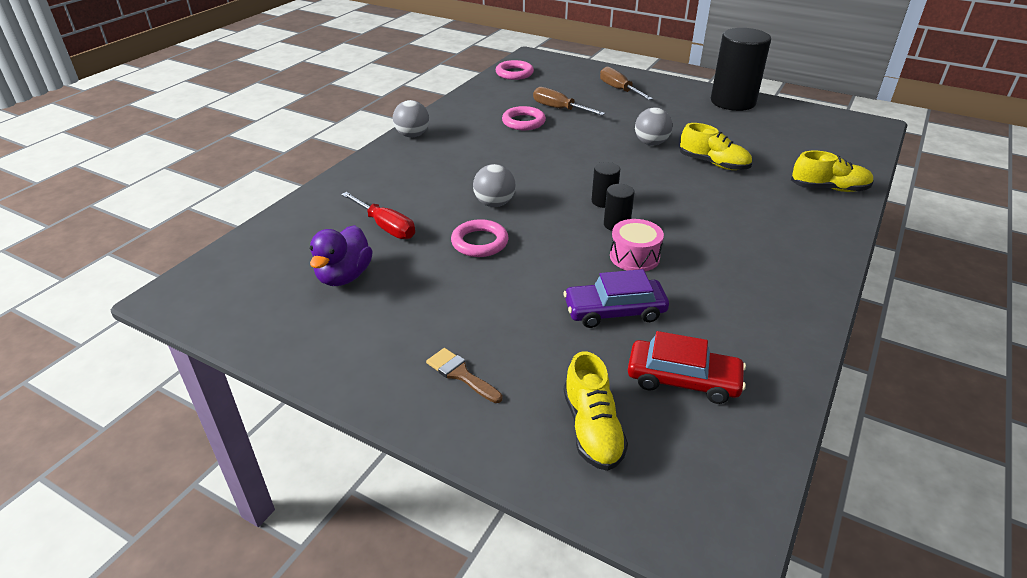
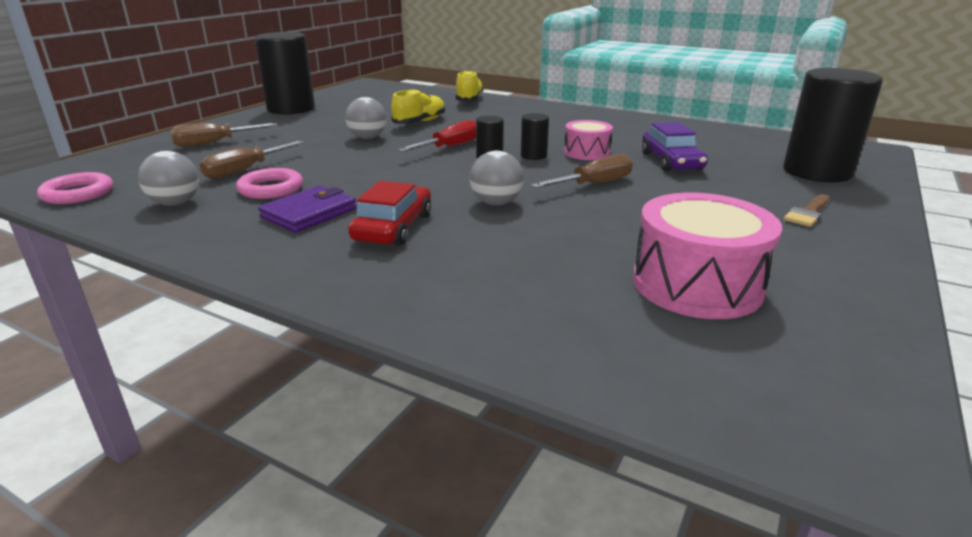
camera: 90 degrees left, 10 degrees down
purple duck [310,225,373,286] -> pink drum [633,193,782,319]
red screwdriver [341,192,415,239] -> red screwdriver moved to [398,120,476,152]
grey ball [393,100,429,138] -> grey ball moved to [138,151,199,206]
pink ring [451,219,509,257] -> none
yellow shoe [564,351,628,471] -> black cylinder [783,68,883,182]
red car [628,331,746,404] -> red car moved to [348,181,431,246]
none -> purple wallet [258,185,357,233]
none -> brown screwdriver [531,154,633,188]

